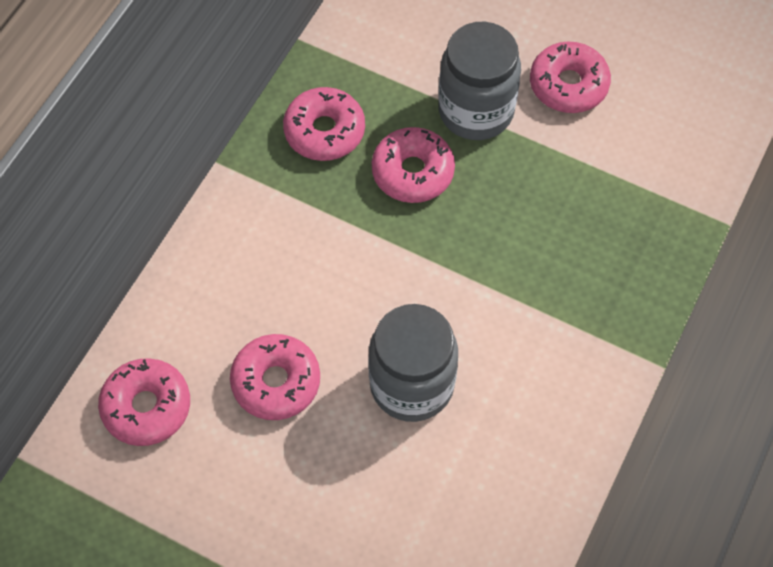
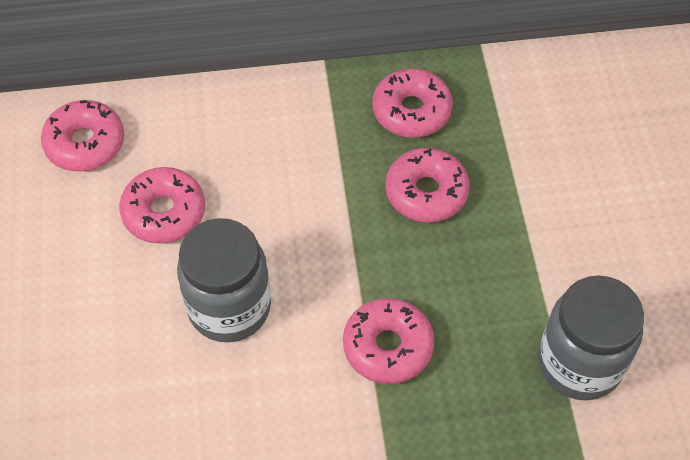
camera: 55 degrees right, 5 degrees down
grey jar [438,22,521,140] -> grey jar moved to [538,275,644,400]
pink donut [530,42,611,113] -> pink donut moved to [343,298,434,384]

